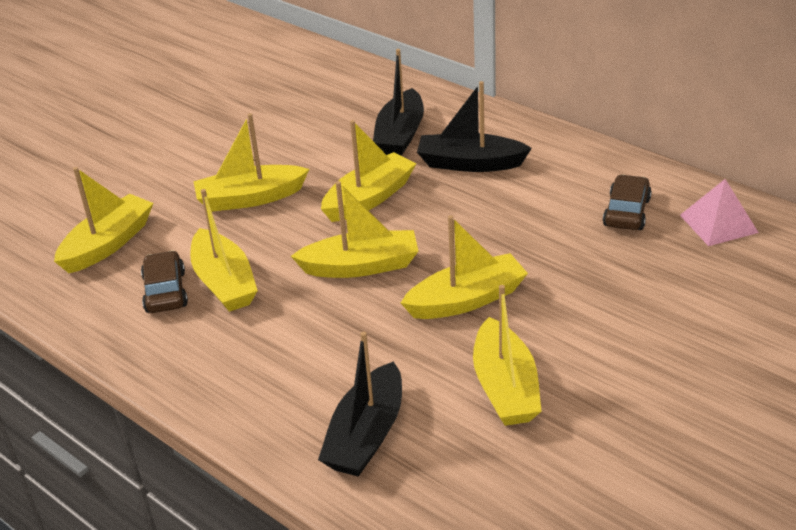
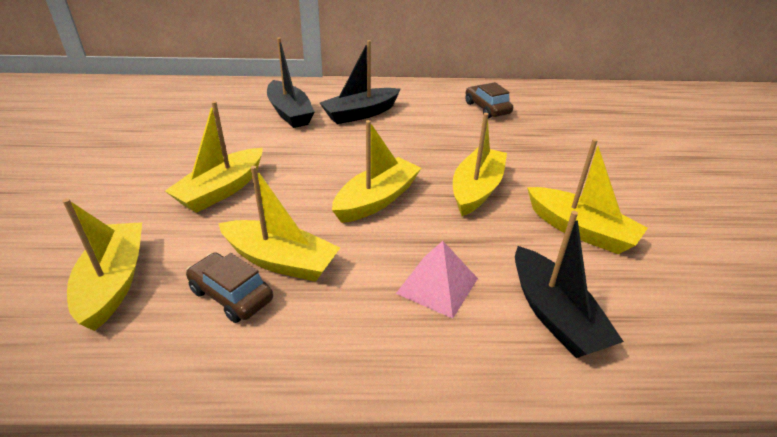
camera: 45 degrees left, 0 degrees up
yellow boat [321,120,417,222] -> none
pink pyramid [680,179,759,246] -> pink pyramid moved to [396,241,478,319]

